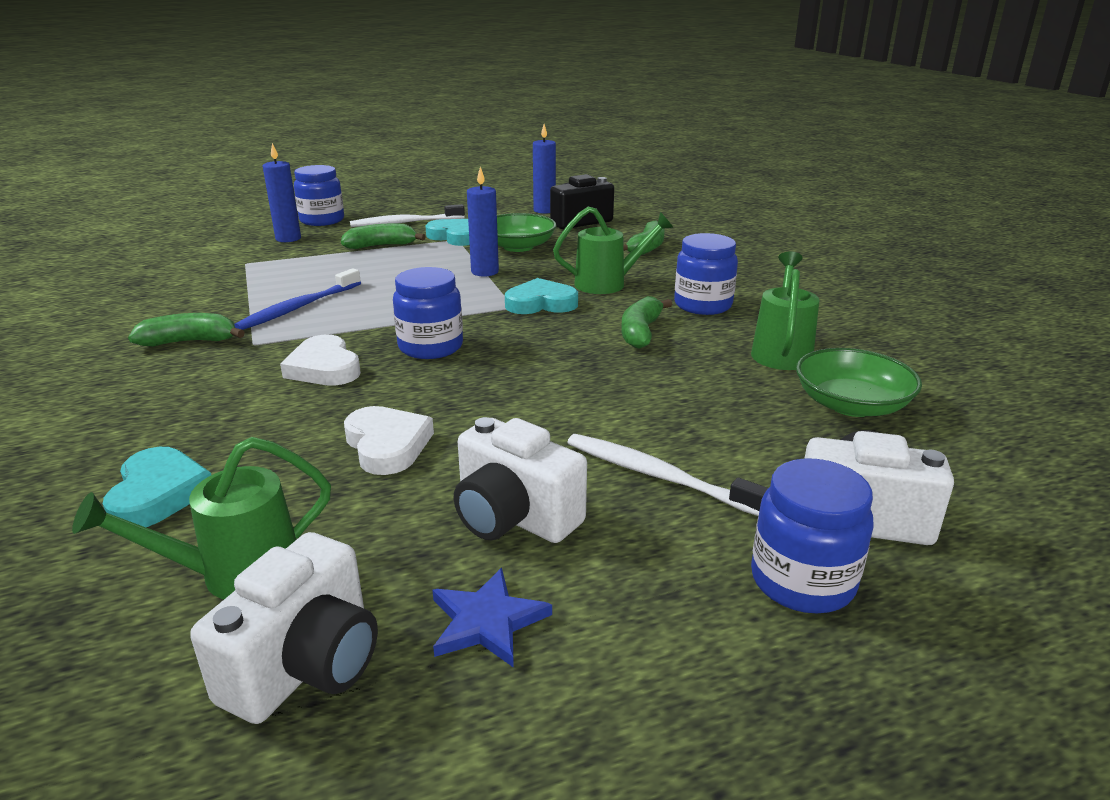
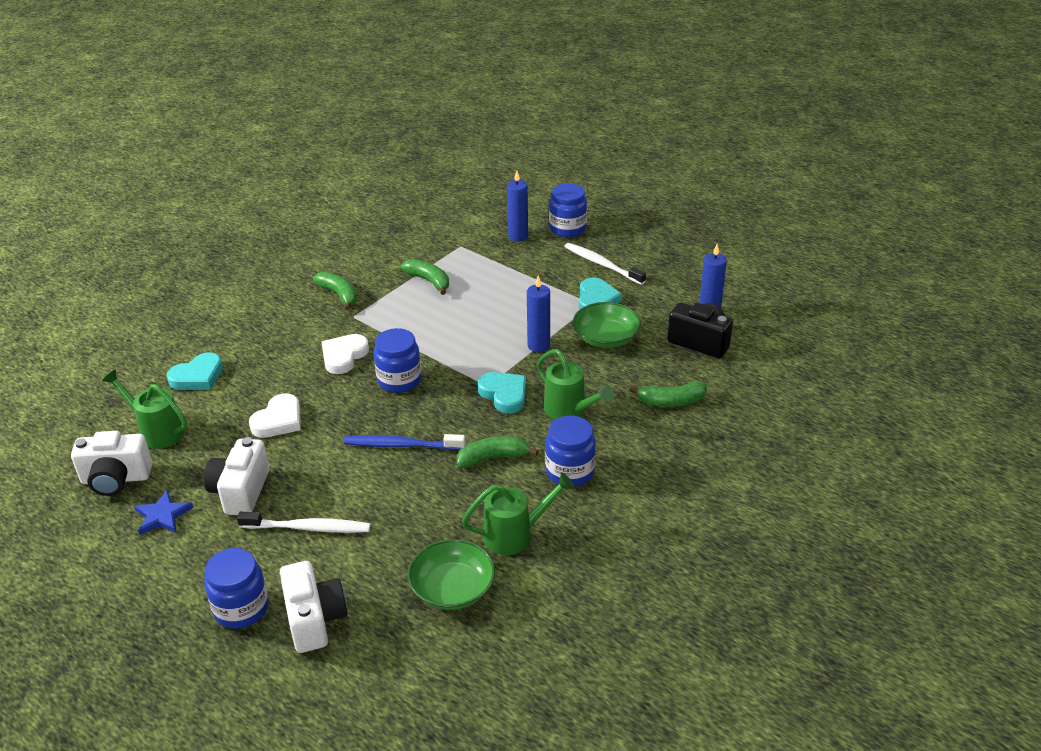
camera: 60 degrees right, 10 degrees up
blue toothbrush [234,268,361,330] -> blue toothbrush moved to [343,434,465,450]
green banana [341,223,426,249] -> green banana moved to [401,259,449,295]
white toothbrush [567,434,768,516] -> white toothbrush turned 90 degrees clockwise [237,512,371,533]

